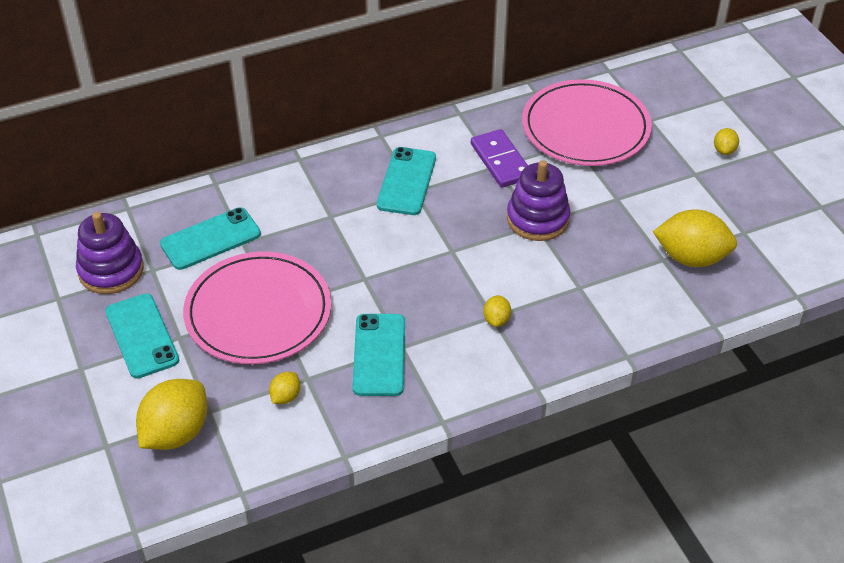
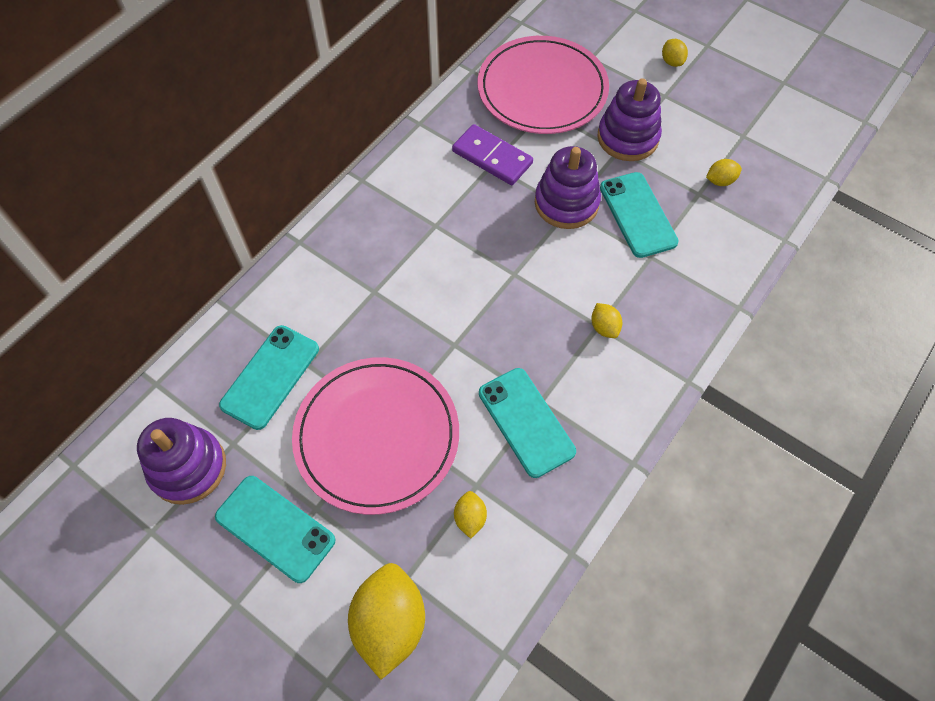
camera: 30 degrees left, 15 degrees up
turquoise phone [377,147,436,215] -> turquoise phone moved to [600,172,679,258]
yellow lemon [653,209,737,267] -> yellow lemon [706,159,742,186], size x0.47
none -> purple stacking toy [598,79,662,161]

